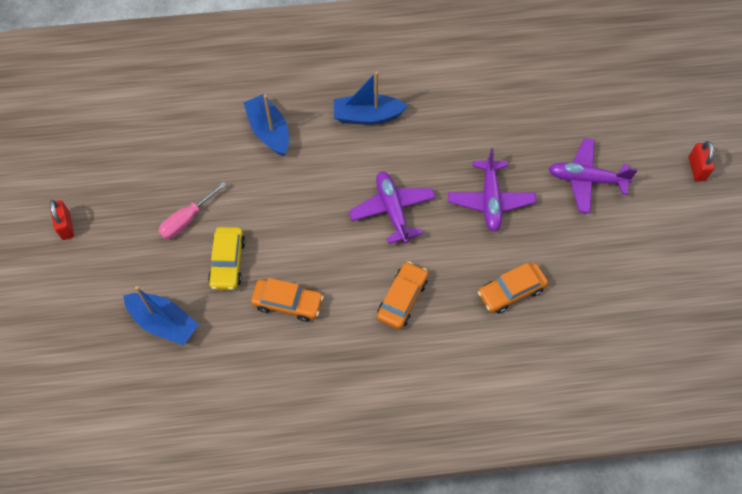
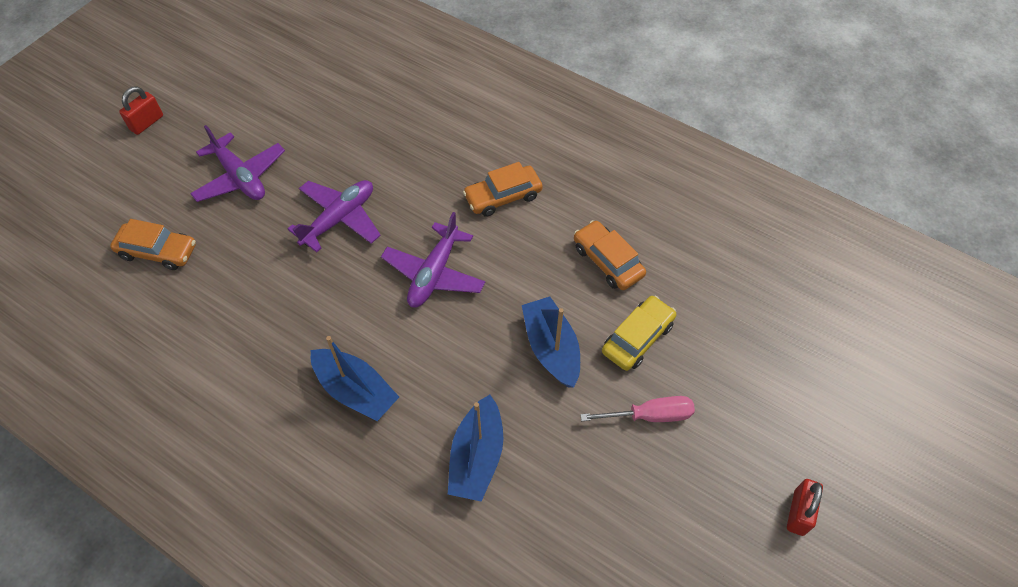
camera: 140 degrees left, 5 degrees down
blue boat [123,286,199,345] -> blue boat moved to [522,297,580,387]
orange car [478,263,548,314] -> orange car moved to [110,219,196,270]

